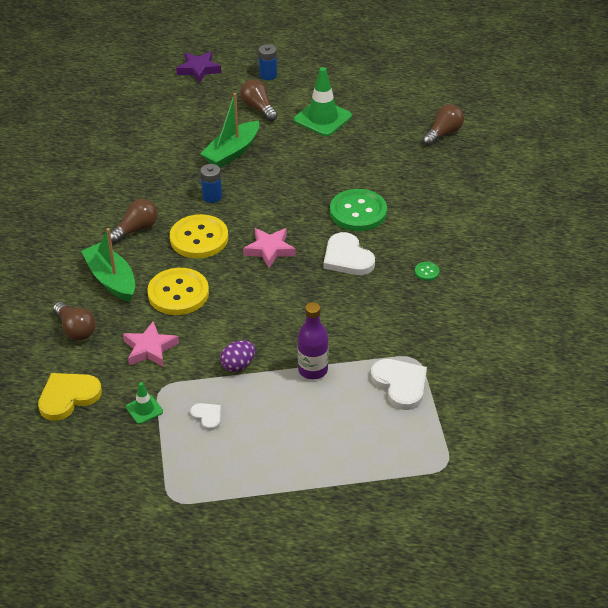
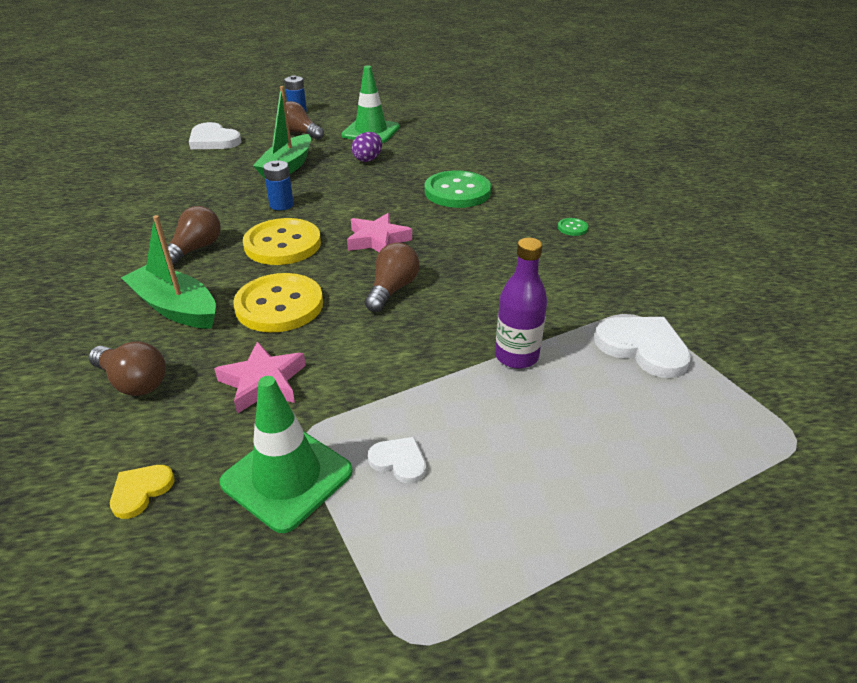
camera: 20 degrees left, 5 degrees down
yellow heart [38,373,102,421] -> yellow heart [110,465,175,519], size x0.54
green traffic cone [126,382,163,424] -> green traffic cone [219,376,353,533], size x1.93
purple star [176,51,221,83] -> none
purple egg [220,341,255,372] -> purple egg moved to [352,132,382,162]
white heart [324,232,375,275] -> white heart moved to [189,122,242,149]
brown light bulb [423,104,464,146] -> brown light bulb moved to [365,242,420,312]

